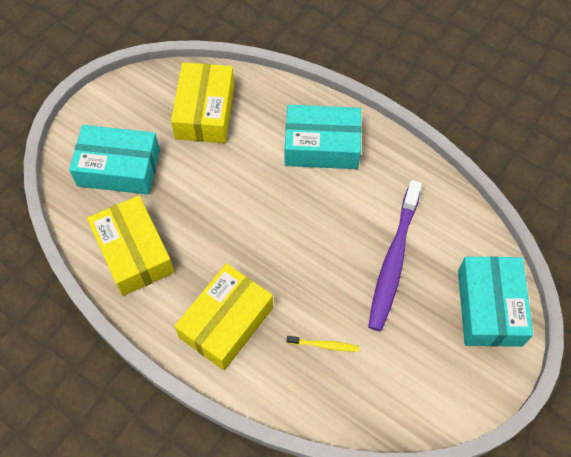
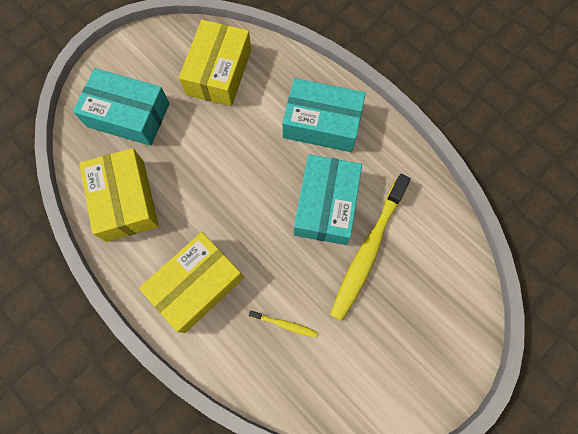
camera: 10 degrees right, 10 degrees up
purple toothbrush [368,180,422,331] -> yellow toothbrush [330,174,411,321]
turquoise box [458,256,533,347] -> turquoise box moved to [294,154,362,245]

